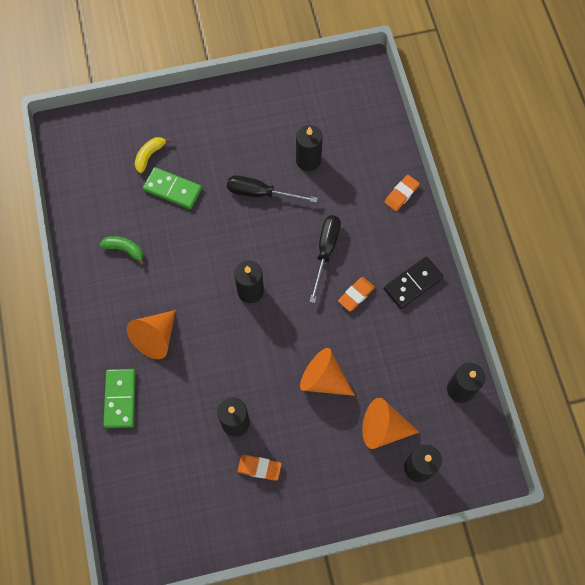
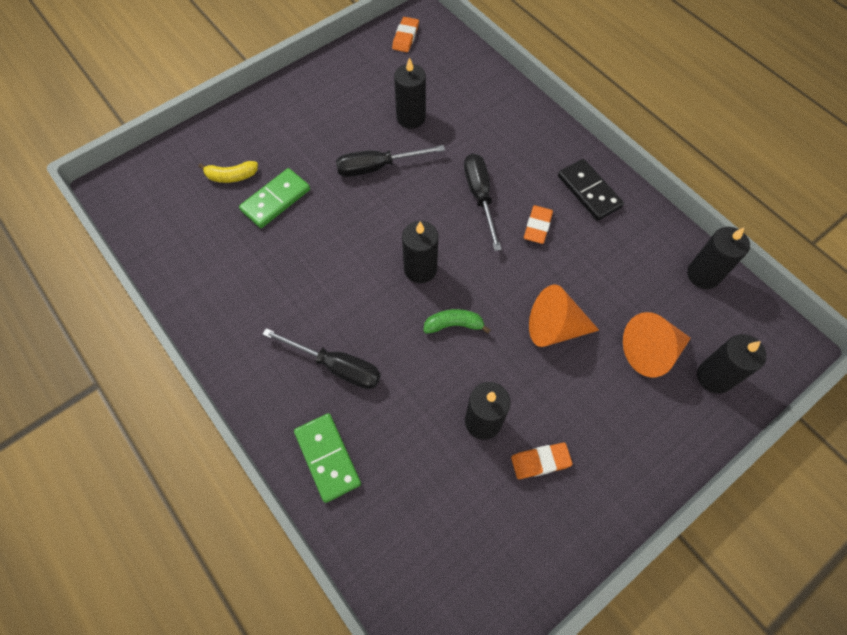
camera: 25 degrees left, 5 degrees down
green banana [100,236,144,266] -> green banana moved to [423,309,490,334]
orange cone [127,310,176,359] -> black screwdriver [262,328,381,389]
yellow banana [135,137,171,173] -> yellow banana turned 105 degrees counterclockwise [198,161,258,183]
green domino [143,167,202,209] -> green domino turned 45 degrees counterclockwise [239,168,310,228]
orange eraser [384,175,420,211] -> orange eraser moved to [392,17,419,52]
black domino [384,257,444,309] -> black domino turned 60 degrees counterclockwise [558,159,624,221]

